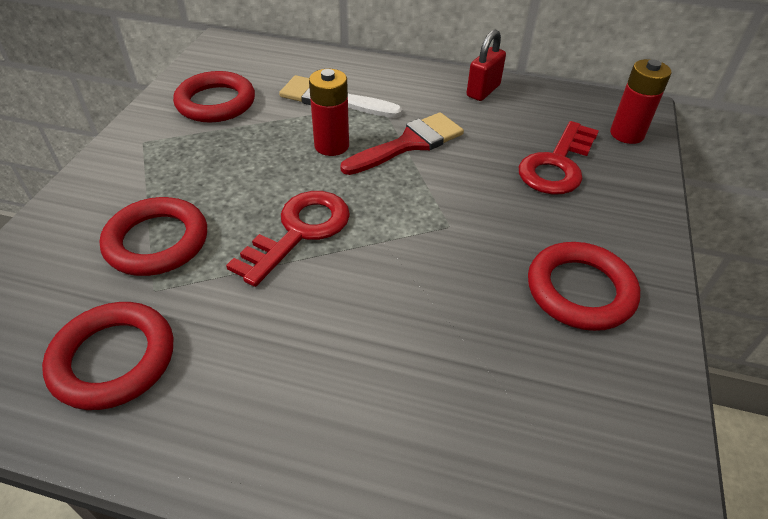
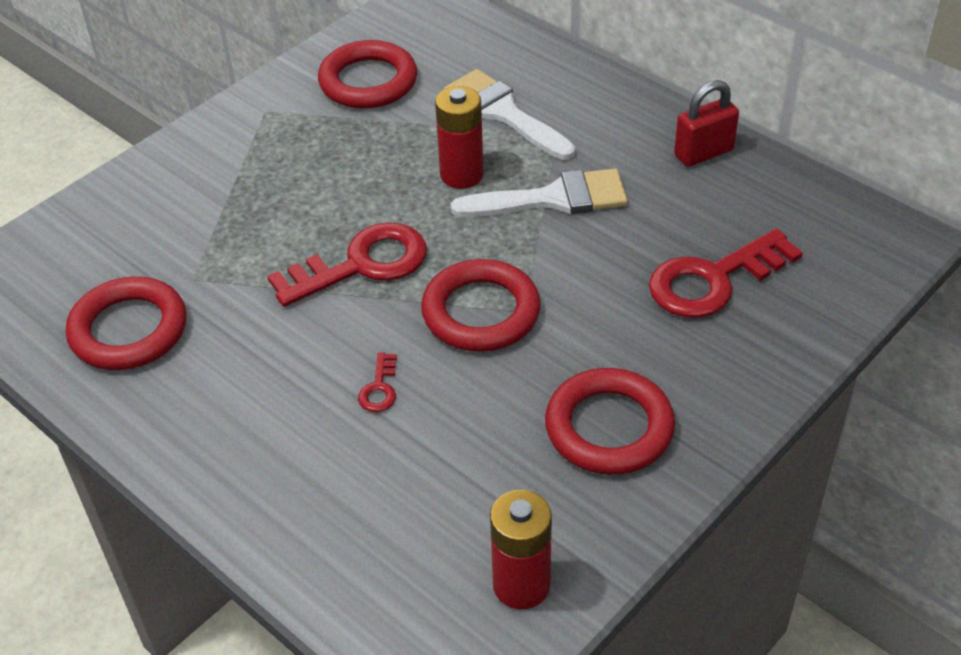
camera: 30 degrees right, 0 degrees up
red ring [99,197,207,276] -> red ring moved to [421,259,541,352]
red brush [341,112,464,175] -> white brush [451,168,628,217]
red battery [610,59,671,144] -> red battery moved to [490,490,552,609]
none -> red key [358,353,397,412]

